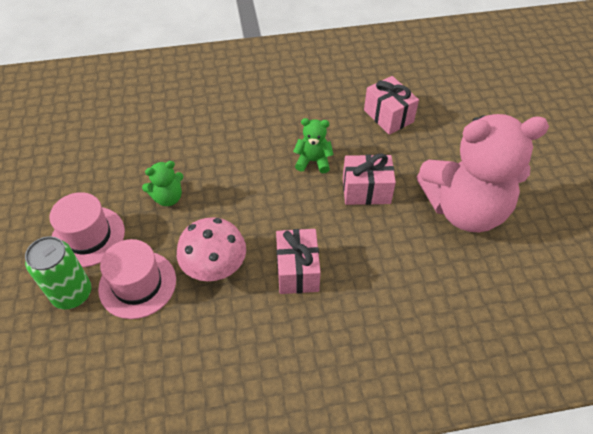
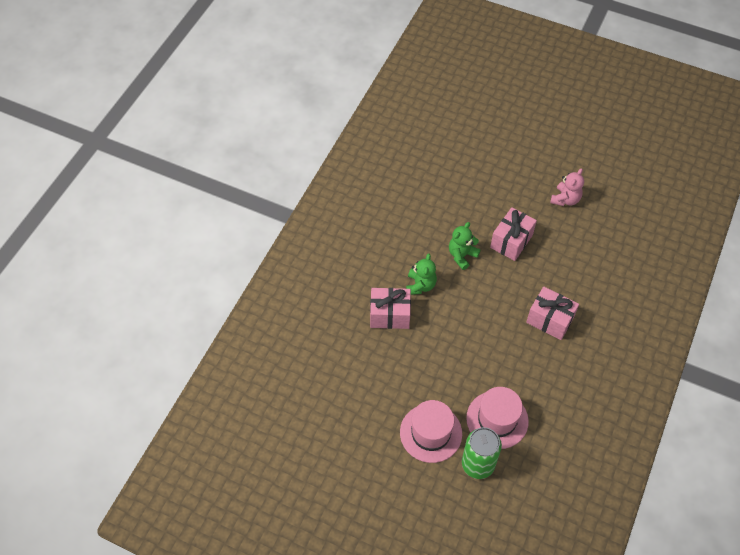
camera: 55 degrees left, 5 degrees up
green teddy bear [142,161,184,206] -> green teddy bear moved to [406,253,437,295]
pink mushroom [177,217,246,281] -> none
pink gift [364,76,419,135] -> pink gift moved to [370,288,411,329]
pink teddy bear [417,114,549,232] -> pink teddy bear [550,168,584,206], size x0.41

